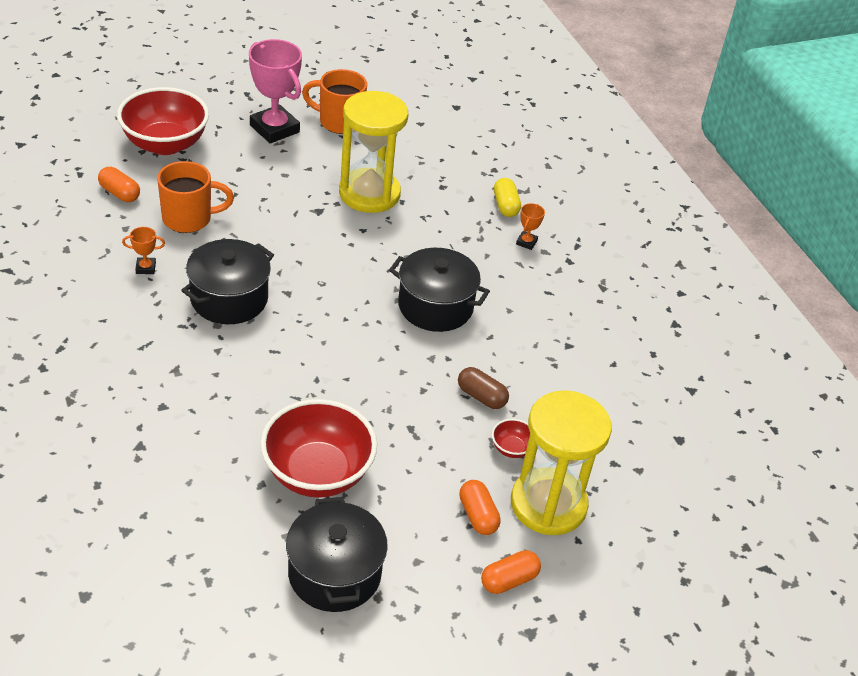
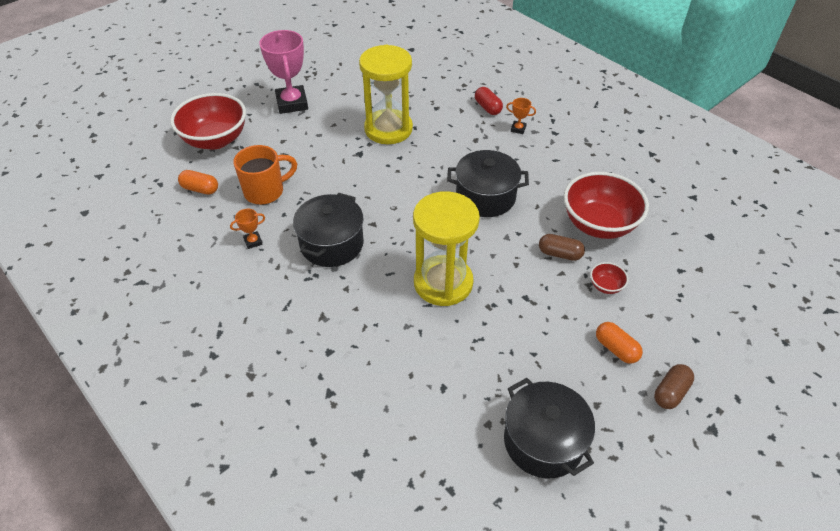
camera: 15 degrees left, 5 degrees up
pink trophy [249,39,302,143] -> pink trophy turned 45 degrees clockwise [259,30,308,114]
red bowl [260,399,377,498] -> red bowl moved to [564,172,649,239]
orange mug [302,69,367,134] -> none
orange capsule [481,550,541,594] -> brown capsule [654,364,694,409]
yellow capsule [494,178,521,217] -> red capsule [475,87,503,115]
yellow hourglass [511,390,612,535] -> yellow hourglass moved to [413,191,480,306]
orange trophy [516,203,545,250] -> orange trophy turned 75 degrees counterclockwise [506,98,536,134]

